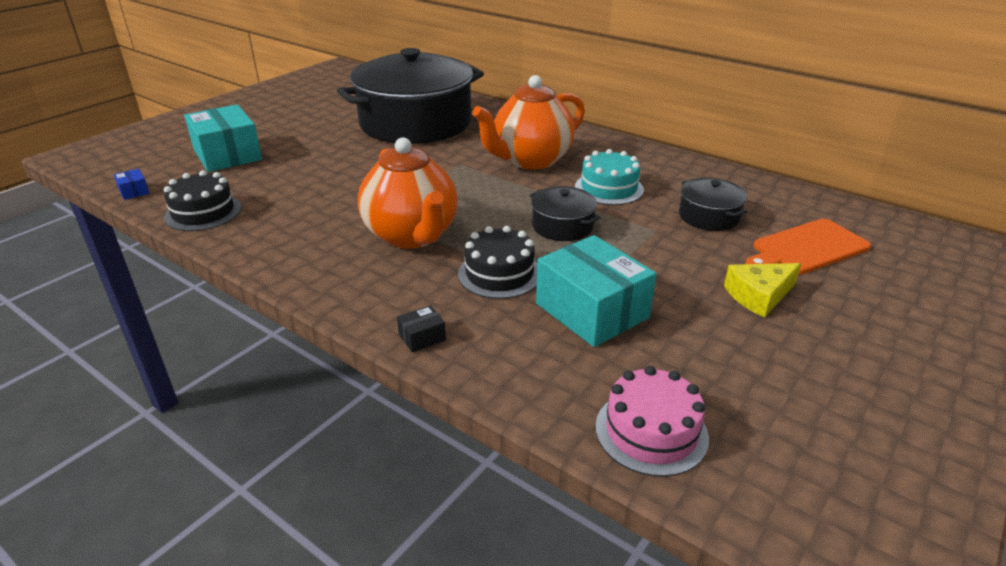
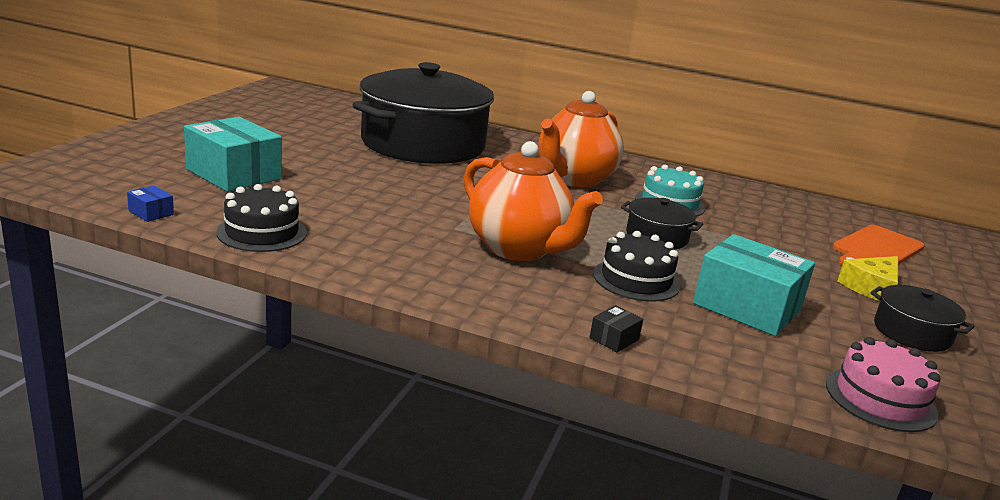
camera: 20 degrees left, 10 degrees down
black pot [679,178,747,231] -> black pot moved to [870,285,975,352]

